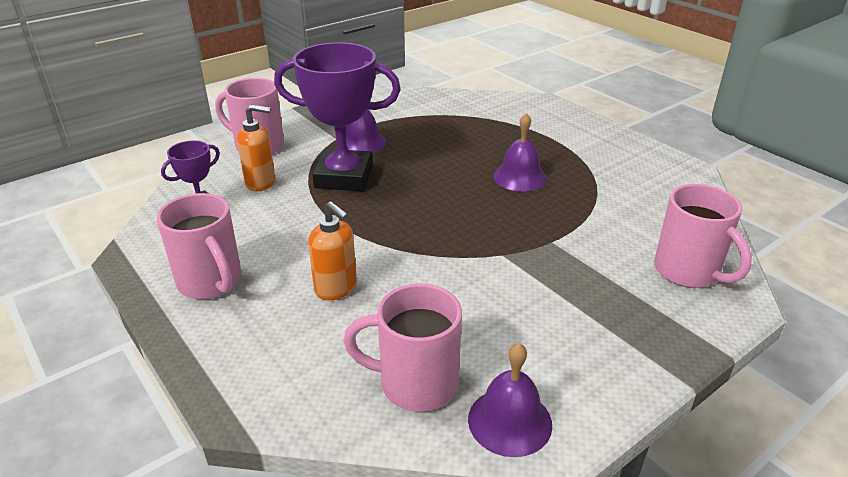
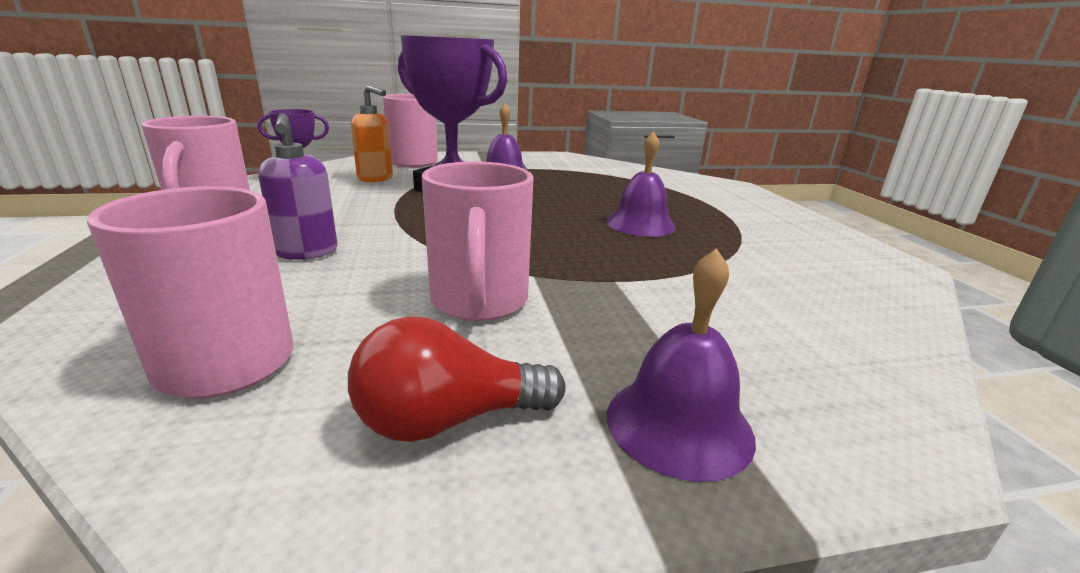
camera: 25 degrees right, 10 degrees down
orange soap dispenser [308,201,357,301] -> purple soap dispenser [258,113,338,260]
purple bell [468,343,552,457] -> purple bell moved to [607,248,756,482]
pink mug [654,184,752,288] -> pink mug moved to [422,161,534,321]
none -> red light bulb [348,316,565,442]

